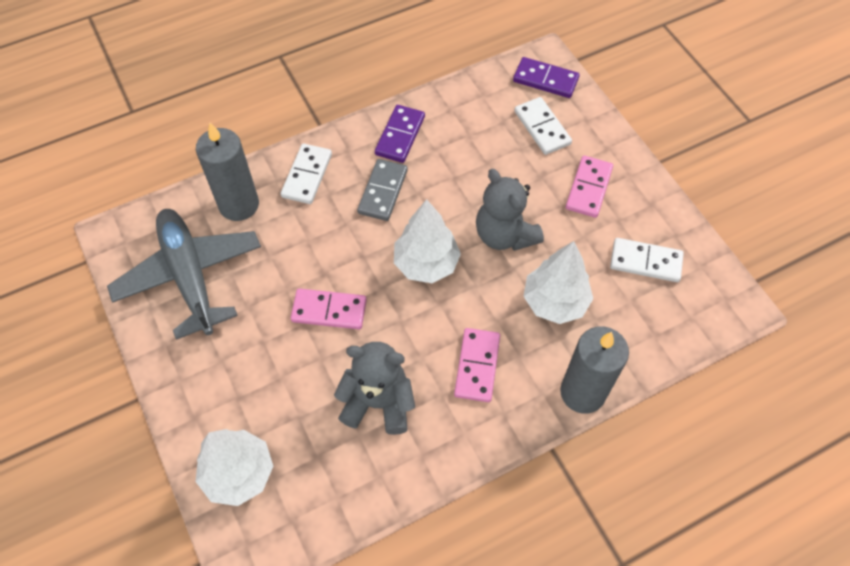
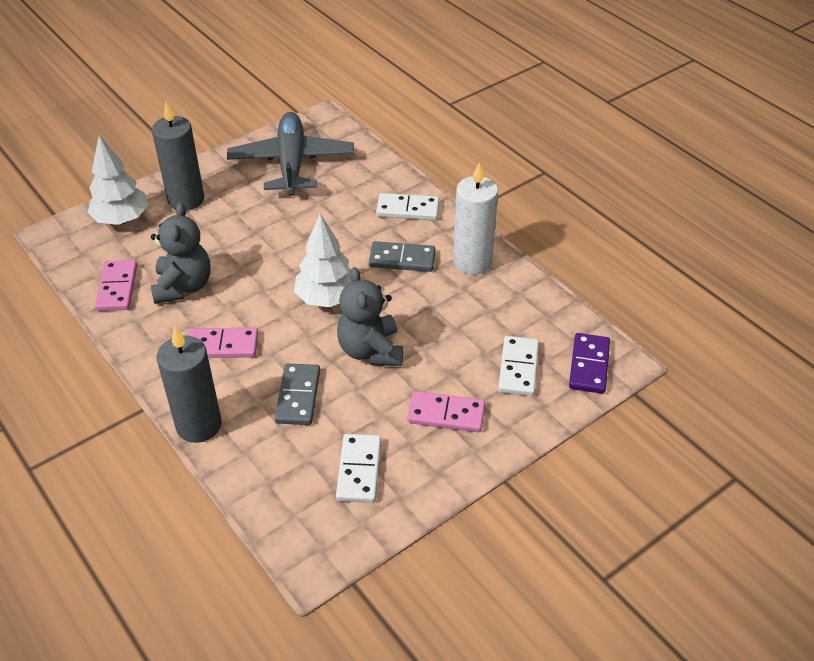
camera: 80 degrees right, 15 degrees down
grey plane [107,209,261,340] -> grey plane turned 60 degrees counterclockwise [227,112,354,196]
grey candle [196,123,259,221] -> grey candle moved to [152,102,204,211]
pink domino [291,288,367,329] -> pink domino moved to [95,260,137,311]
purple domino [375,105,425,163] -> white candle [453,163,498,275]
grey teddy bear [476,169,544,251] -> grey teddy bear turned 60 degrees counterclockwise [337,267,403,366]
white domino [514,97,572,155] -> white domino turned 45 degrees counterclockwise [498,336,539,396]
white tree [523,241,593,324] -> grey domino [275,363,320,425]

